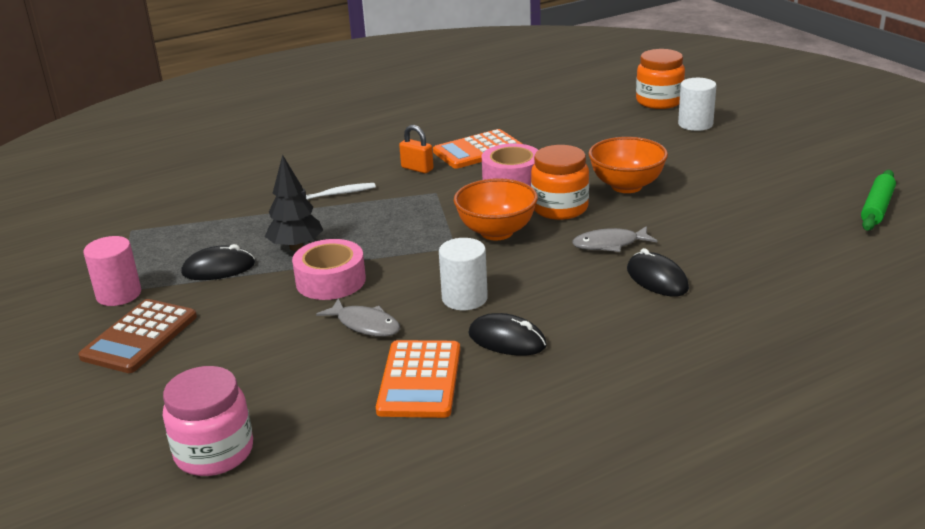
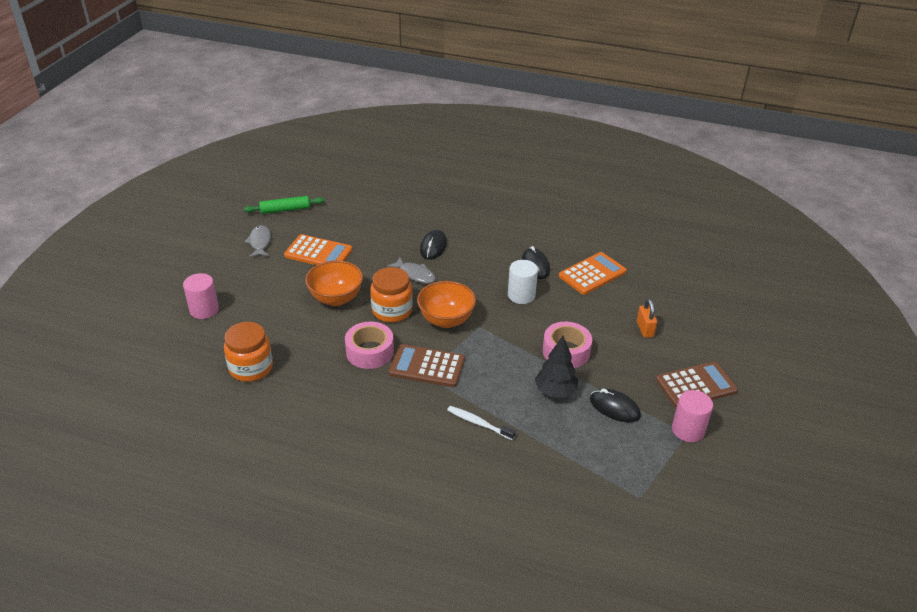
camera: 135 degrees left, 10 degrees up
pink jar [163,366,253,476] -> none
grey fish [316,298,400,337] -> grey fish moved to [244,225,271,257]
orange padlock [399,125,434,173] -> orange padlock moved to [637,299,657,338]
orange calculator [433,129,522,169] -> orange calculator moved to [284,234,353,265]
orange jar [636,49,685,109] -> orange jar moved to [224,322,273,382]
white cylinder [678,78,717,131] -> pink cylinder [183,273,219,319]
none -> brown calculator [389,344,465,387]

